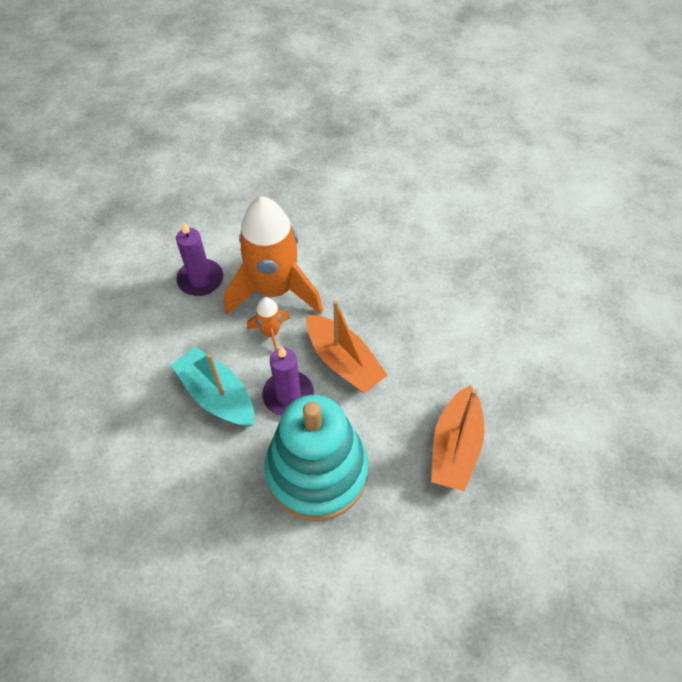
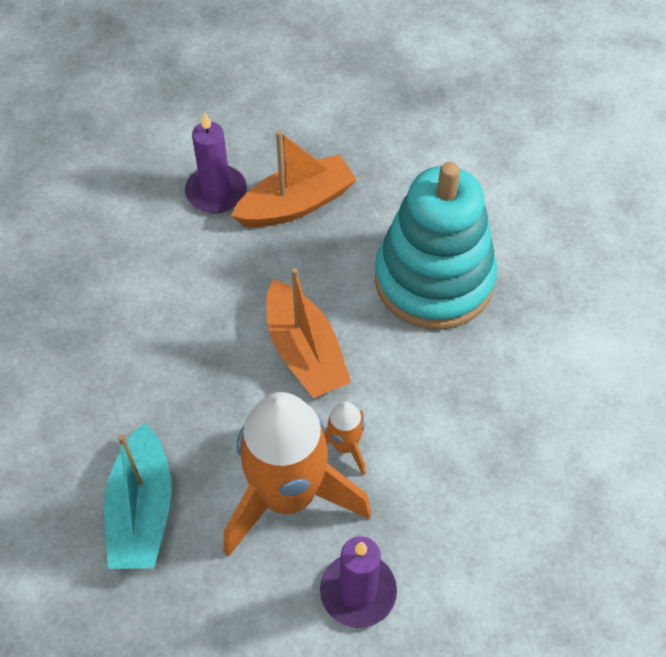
camera: 135 degrees left, 0 degrees up
turquoise boat [171,347,254,427] -> turquoise boat moved to [104,423,172,569]
purple candle [262,346,314,416] -> purple candle moved to [185,112,247,213]
orange boat [307,300,388,393] -> orange boat turned 150 degrees clockwise [266,268,351,398]

